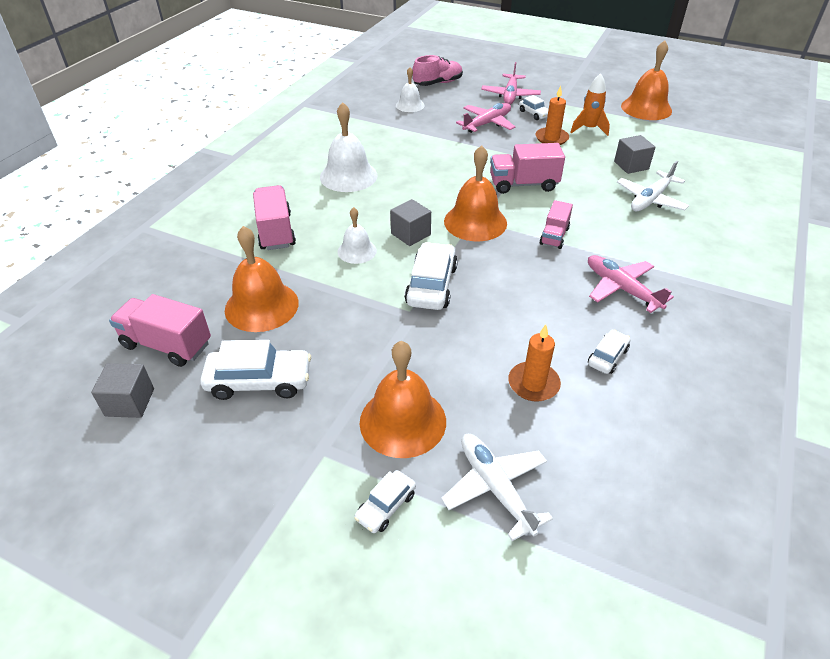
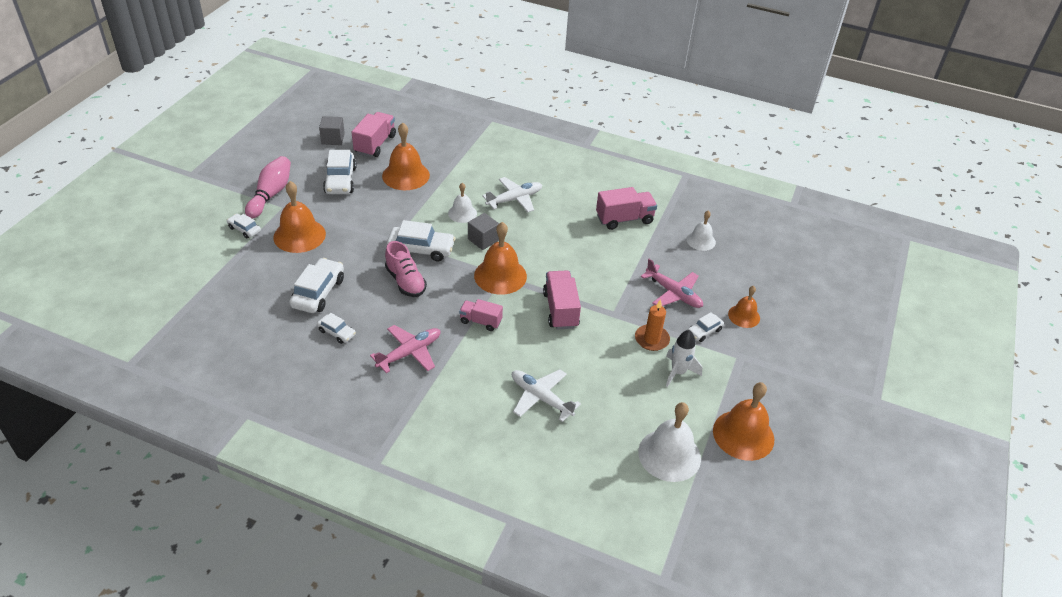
camera: 85 degrees right, 0 degrees up
pink truck [253,185,296,250] -> pink truck moved to [596,187,657,230]
white bell [320,102,377,192] -> white bell moved to [638,402,701,482]
pink shoe [413,55,463,86] -> pink shoe moved to [385,241,427,297]
white plane [441,434,553,541] -> white plane moved to [482,177,542,212]
pink plane [481,62,541,105] -> orange bell [728,286,760,328]
orange candle [508,325,561,402] -> white car [289,258,344,313]
orange rocket [570,73,610,136] -> white rocket [666,330,702,387]
grey cube [614,135,656,174] -> none
none -> pink bowling pin [245,156,291,218]

